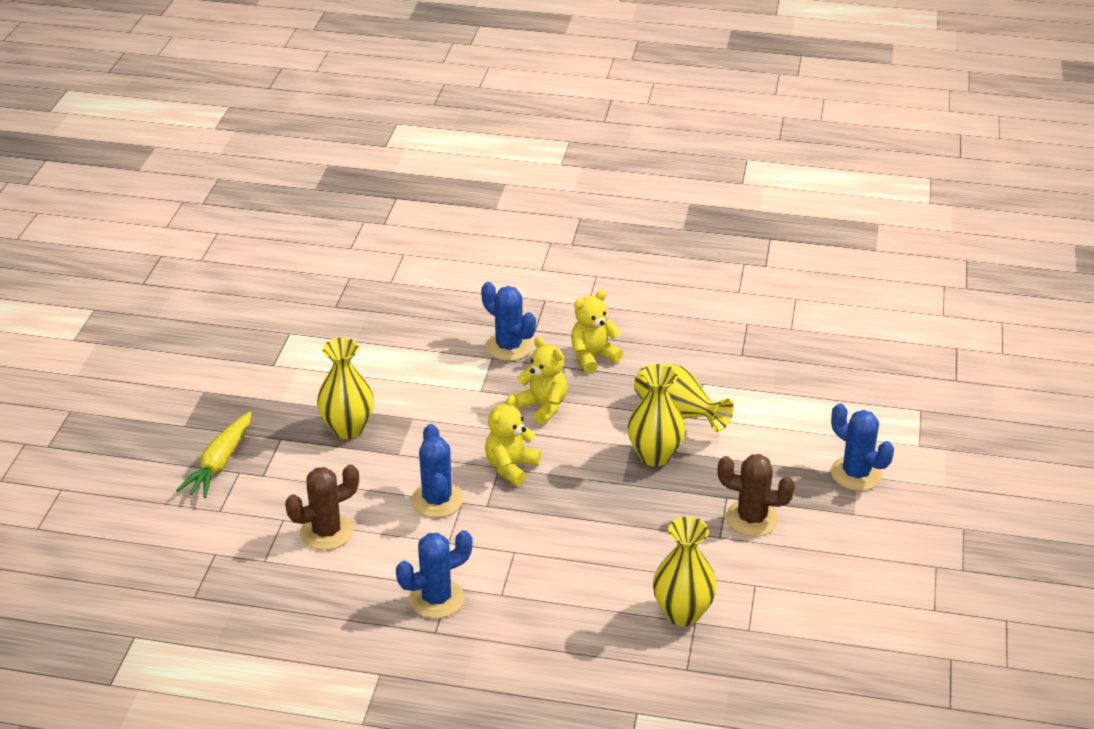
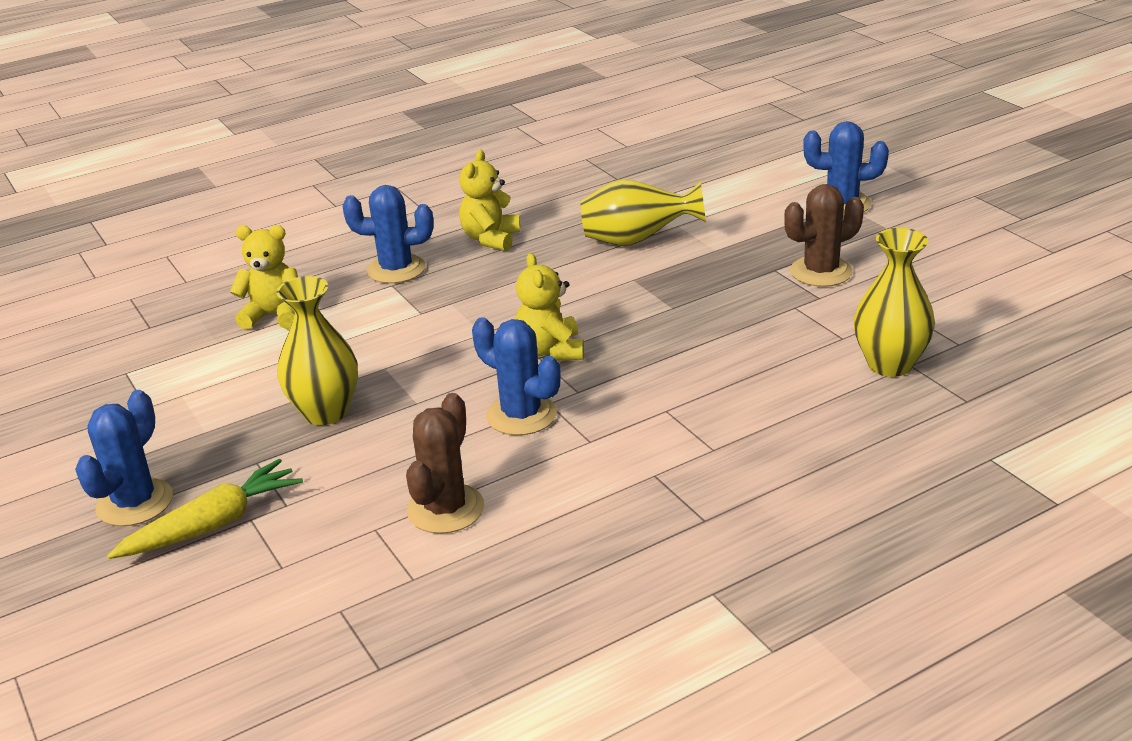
camera: 40 degrees left, 5 degrees down
yellow carrot [176,412,251,498] -> yellow carrot turned 105 degrees counterclockwise [107,459,303,559]
blue cactus [396,530,473,619] -> blue cactus moved to [75,390,173,526]
yellow teddy bear [513,337,567,425] -> yellow teddy bear moved to [230,225,298,329]
yellow vase [628,364,686,467] -> none

